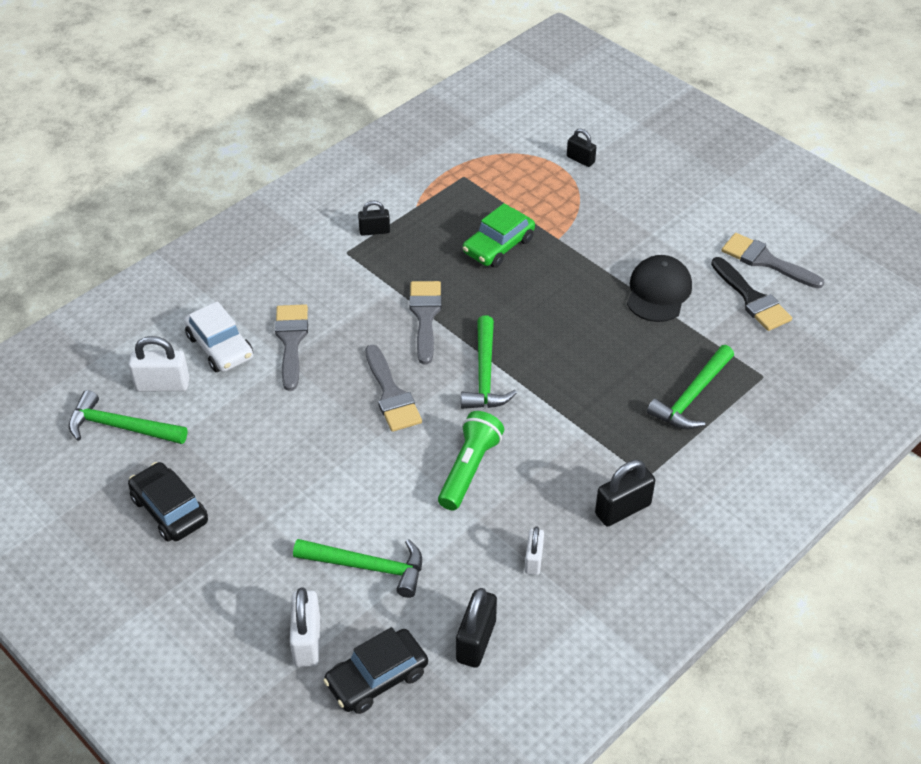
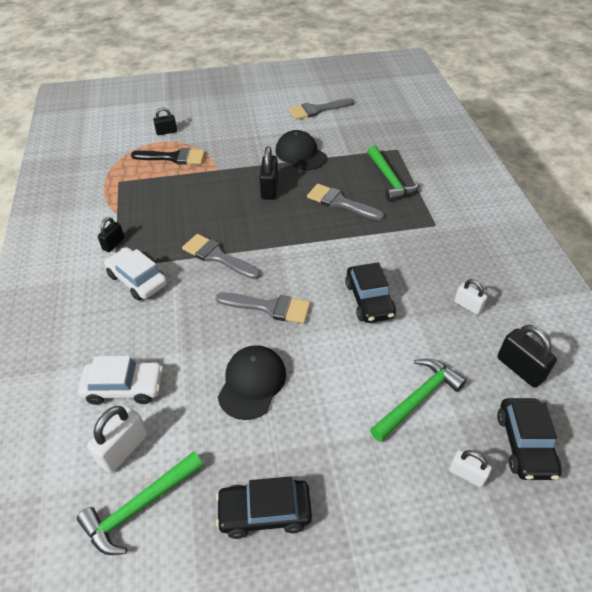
camera: 55 degrees left, 0 degrees up
grey brush [275,304,308,391] -> grey brush moved to [307,184,385,220]
white padlock [290,588,320,667] -> white padlock [449,450,492,487], size x0.63
green flashlight [438,411,504,510] -> black car [345,262,396,323]
green hammer [461,316,517,409] -> none
green car [463,203,535,268] -> none
black padlock [595,460,655,526] -> black padlock moved to [259,146,278,200]
black brush [711,257,792,331] -> black brush moved to [131,148,205,165]
none -> white car [104,247,167,301]
none -> black cap [218,345,286,420]

